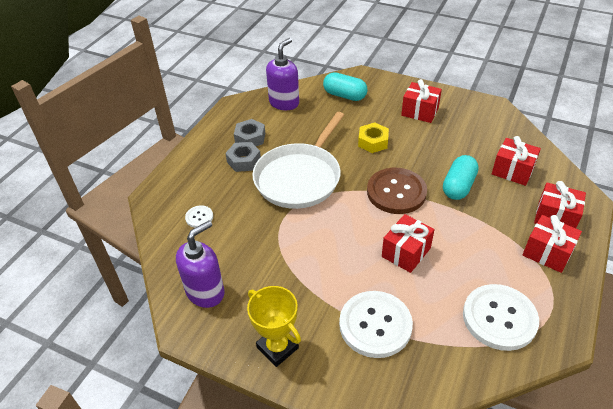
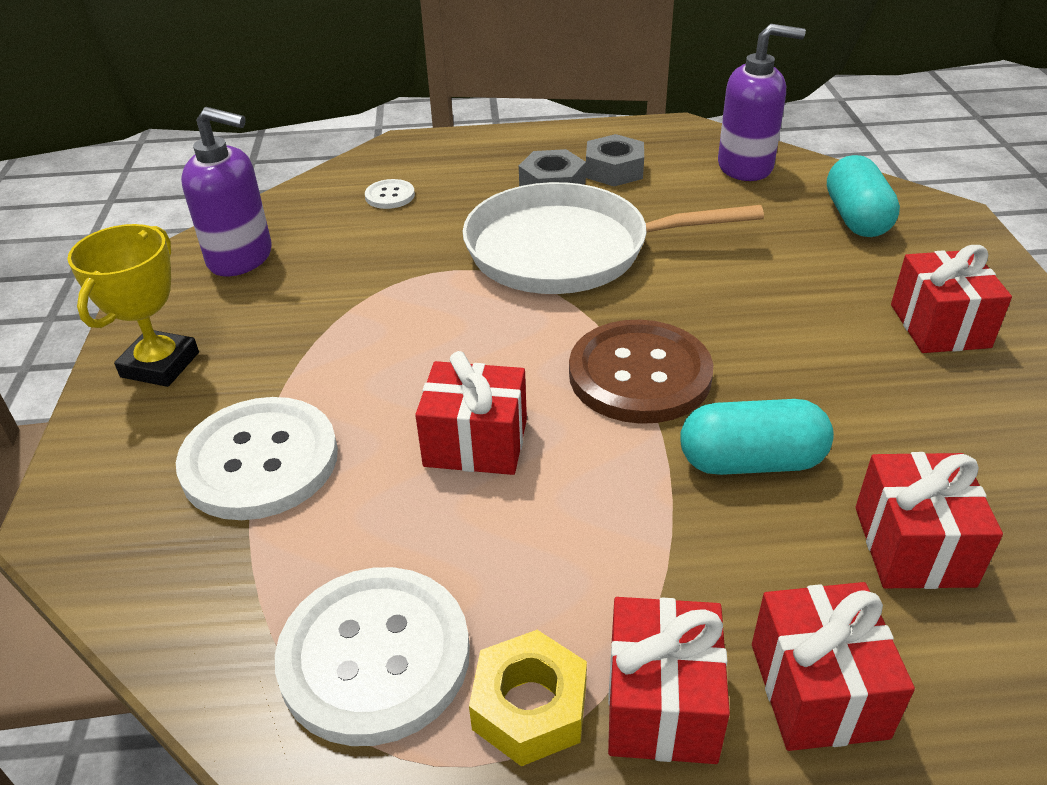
camera: 60 degrees right, 5 degrees down
yellow nut [358,123,389,153] -> yellow nut moved to [469,630,587,766]

